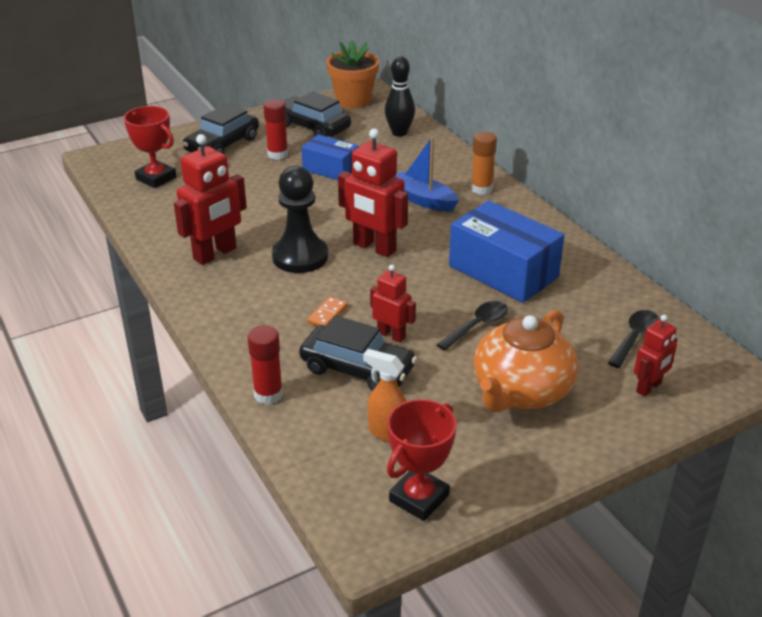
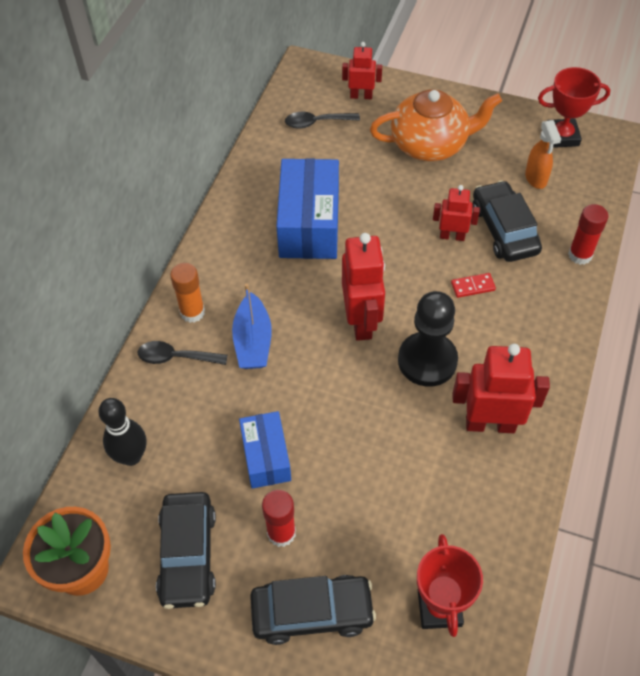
camera: 130 degrees left, 20 degrees up
orange domino [307,297,348,326] -> red domino [451,273,496,298]
red robot [370,265,416,343] -> red robot turned 105 degrees clockwise [433,185,480,241]
black spoon [436,301,508,351] -> black spoon moved to [138,341,228,365]

